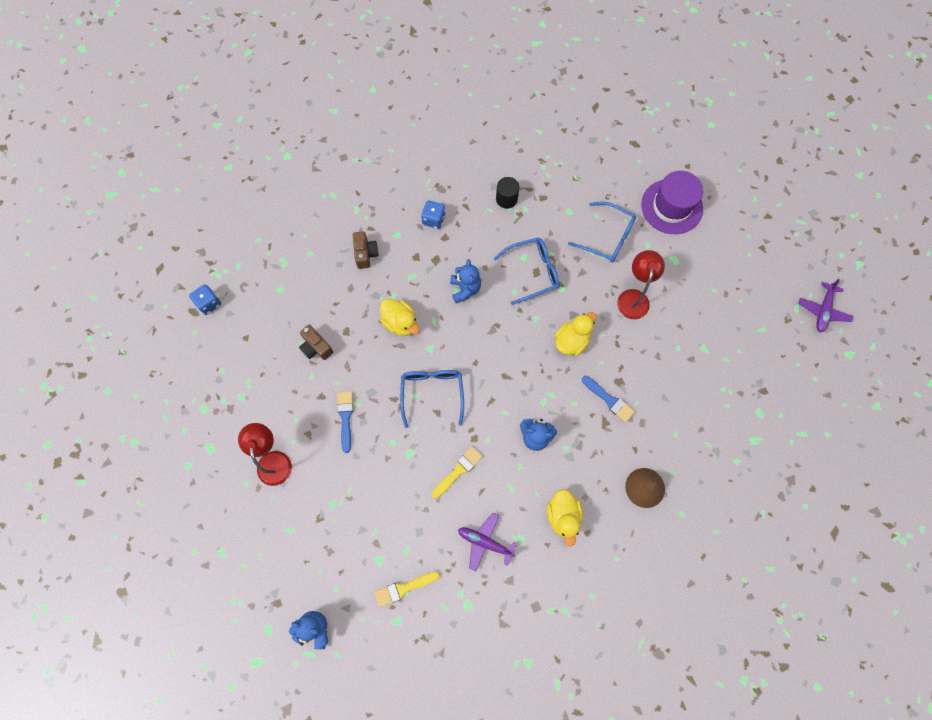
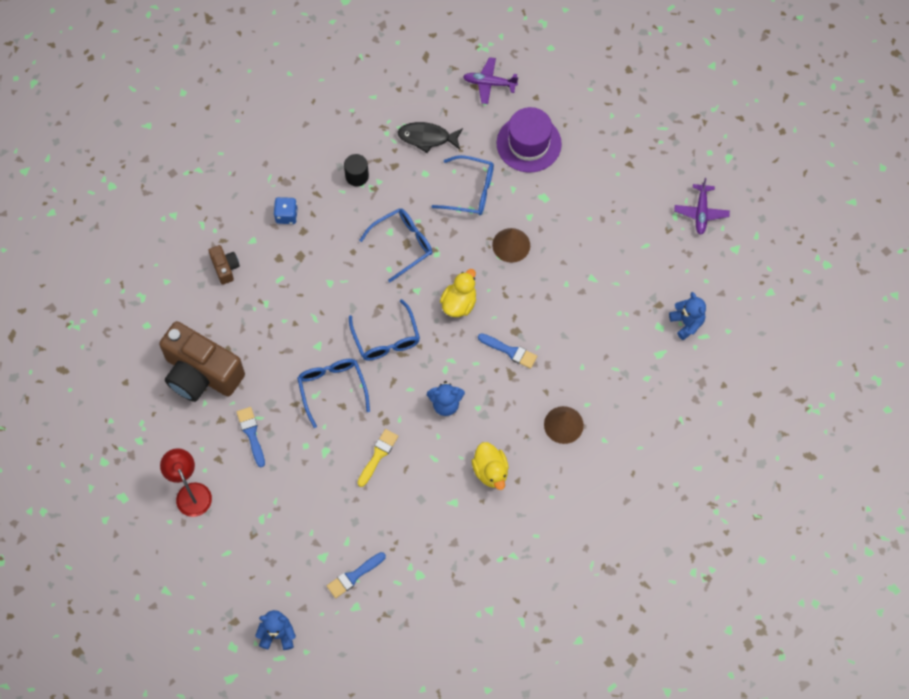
camera: 15 degrees left, 5 degrees down
blue dice [189,284,221,315] -> none
brown camera [299,325,333,360] -> brown camera [159,321,245,402], size x2.27
yellow brush [375,571,440,607] -> blue brush [327,552,386,598]
yellow duck [380,299,419,336] -> none
blue teddy bear [450,259,481,303] -> blue teddy bear moved to [669,292,706,340]
purple plane [458,513,517,571] -> purple plane moved to [463,57,518,104]
red lamp [617,250,665,319] -> brown cone [492,228,530,263]
none -> blue glasses [349,299,420,361]
none -> black fish [398,122,463,153]

